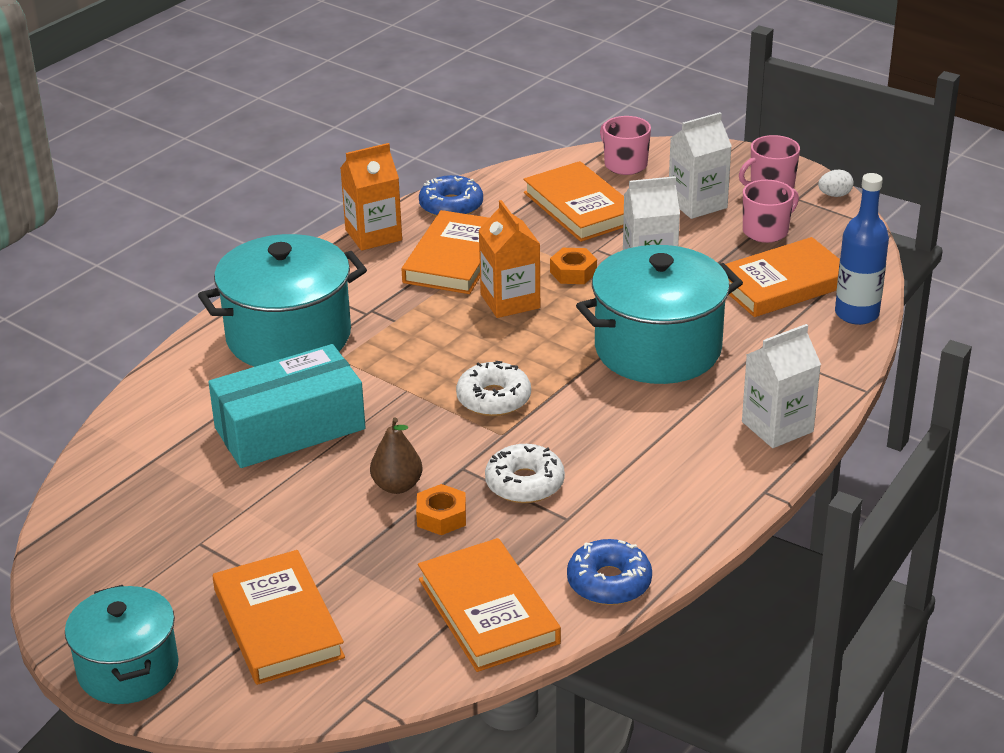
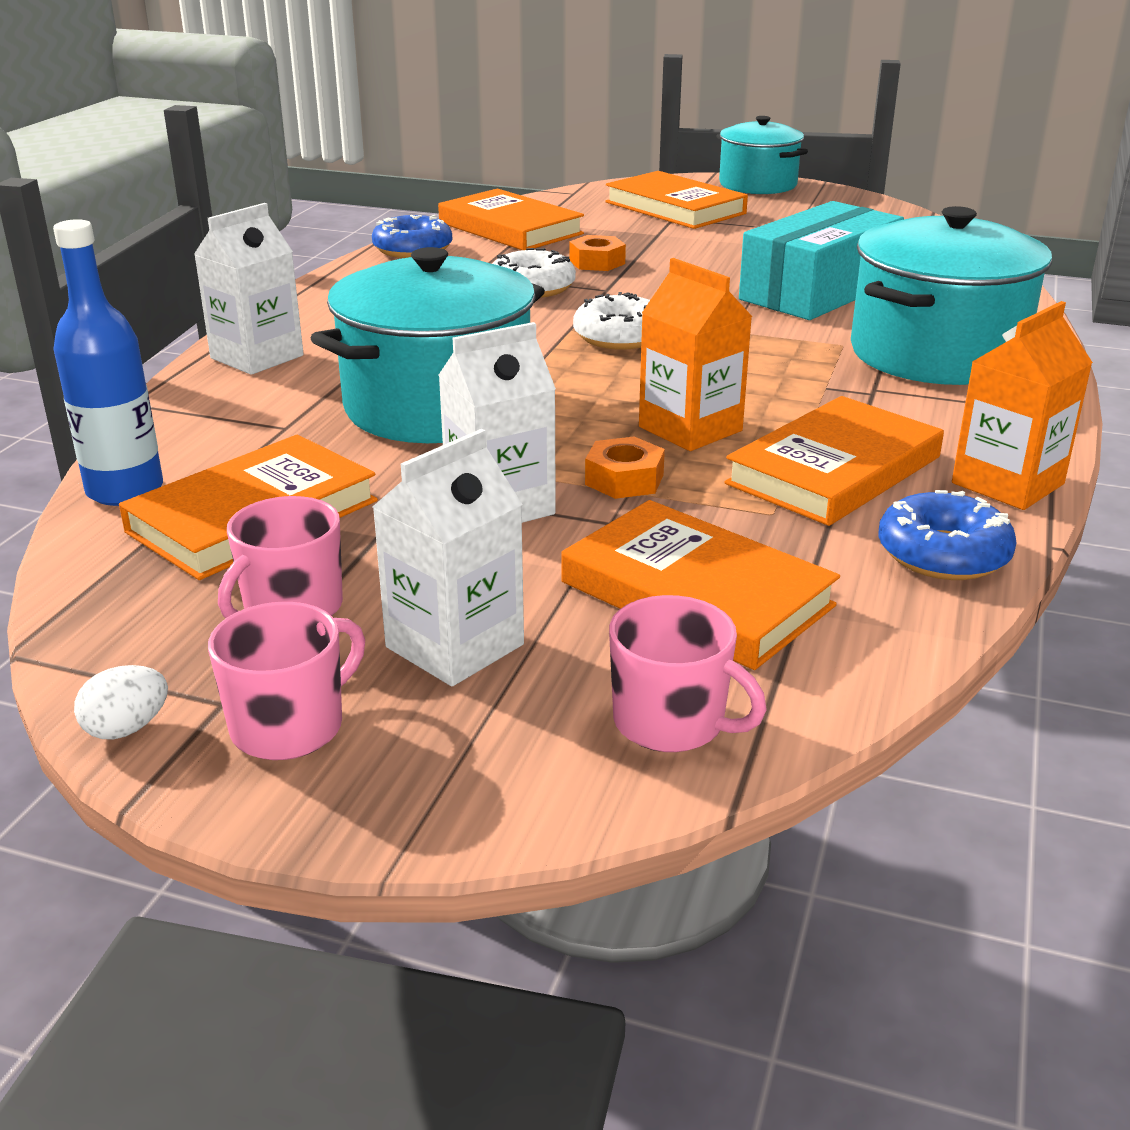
camera: 160 degrees right, 5 degrees down
brown pear [370,417,423,494] -> none
orange book [401,210,489,294] -> orange book turned 45 degrees clockwise [724,396,944,526]

